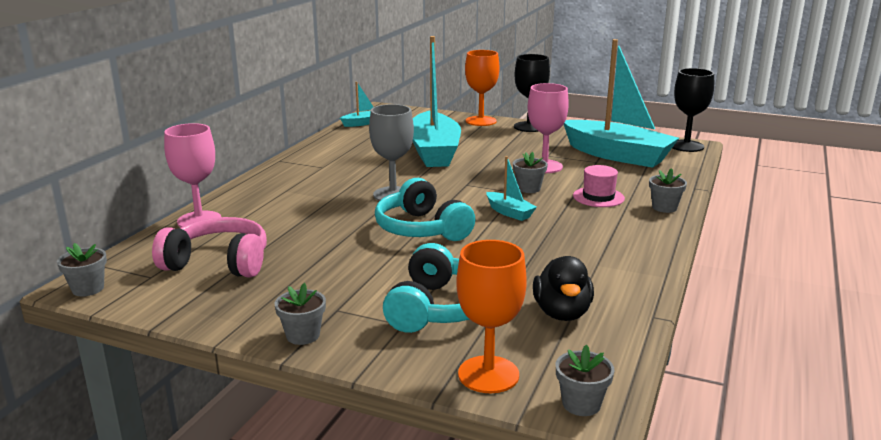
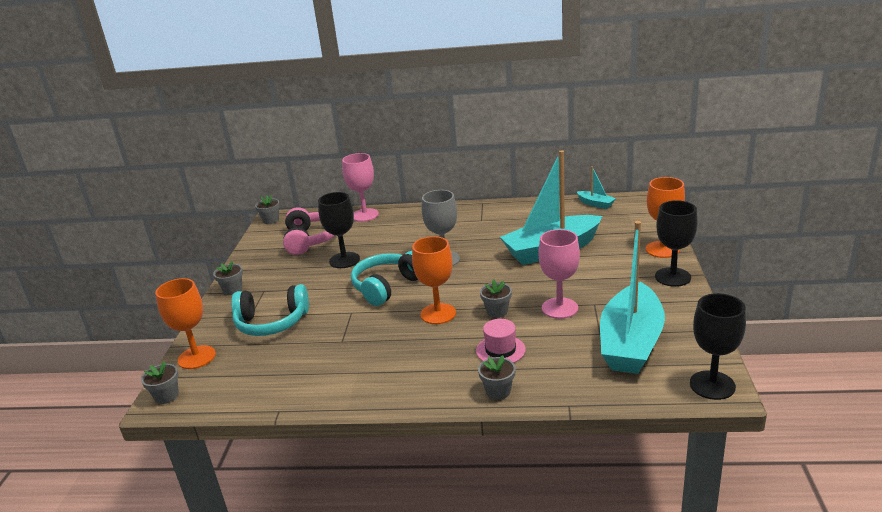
camera: 75 degrees right, 5 degrees up
turquoise boat [486,156,537,221] -> orange goblet [412,236,456,324]
black duck [533,256,594,321] -> none
none -> black goblet [318,192,360,268]

